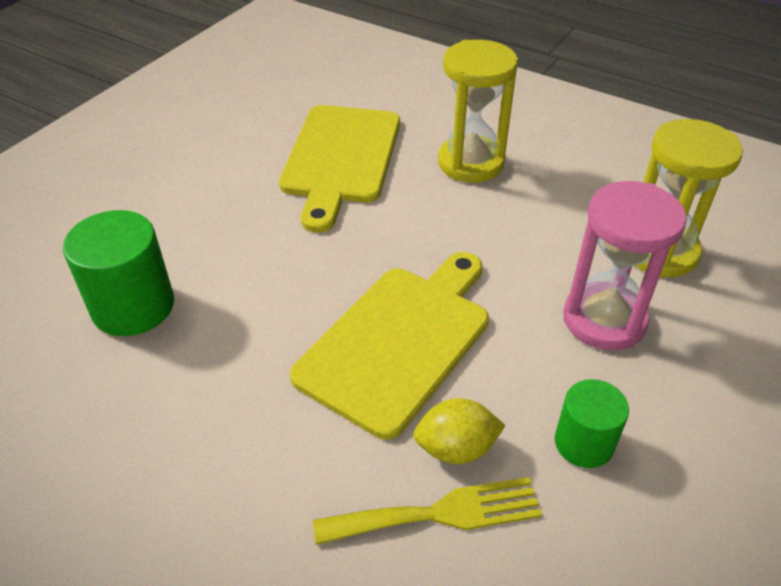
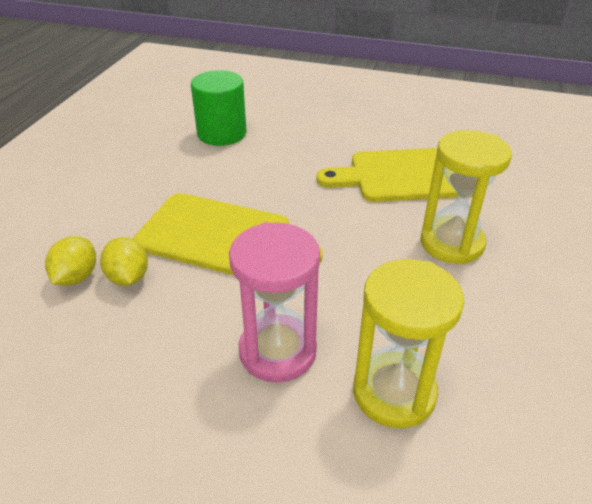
camera: 75 degrees right, 5 degrees down
yellow fork [313,477,542,545] -> yellow lemon [45,236,96,286]
green cylinder [555,379,629,468] -> none

